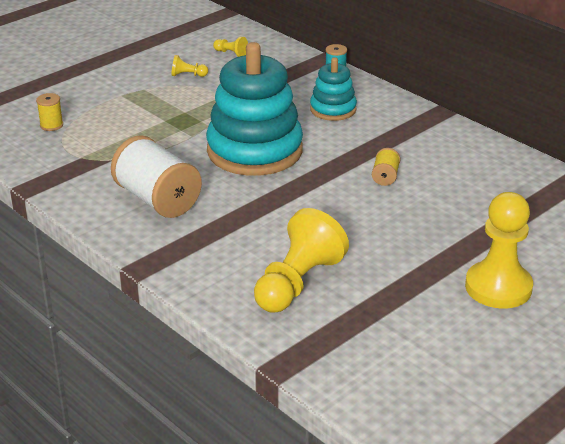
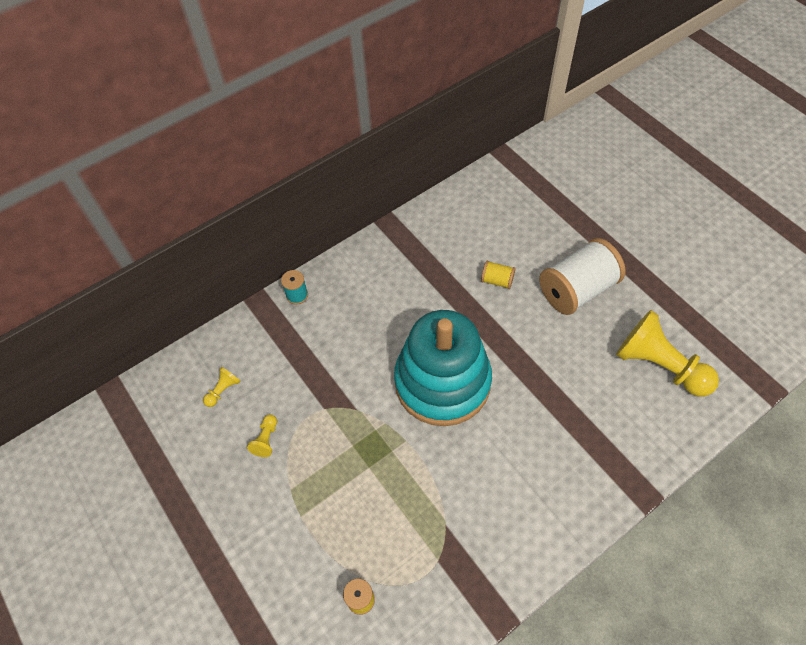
camera: 80 degrees left, 25 degrees up
white spool [111,135,202,218] -> white spool moved to [539,238,626,315]
turquoise stacking toy [310,57,357,121] -> none
yellow pawn [465,192,533,309] -> none

